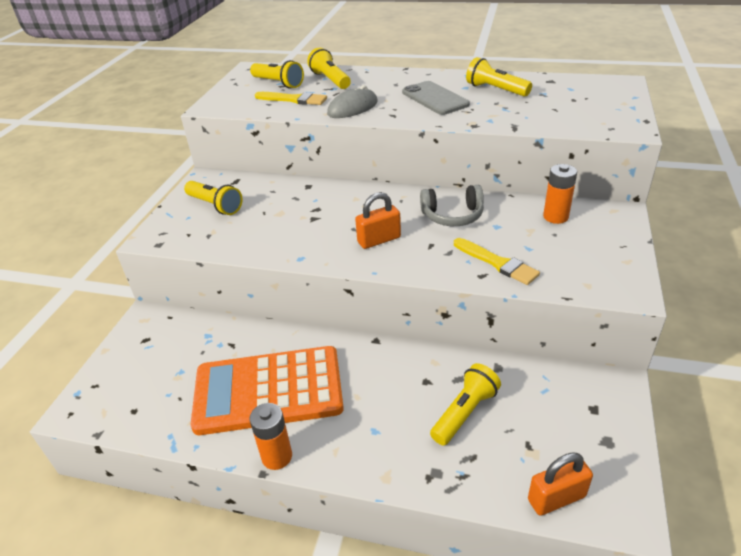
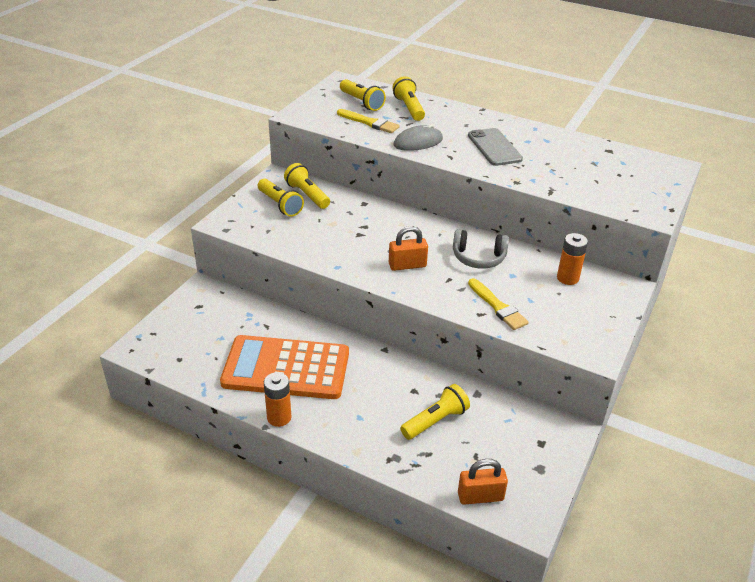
camera: 10 degrees right, 0 degrees up
yellow flashlight [466,57,532,97] -> yellow flashlight moved to [284,163,330,209]

